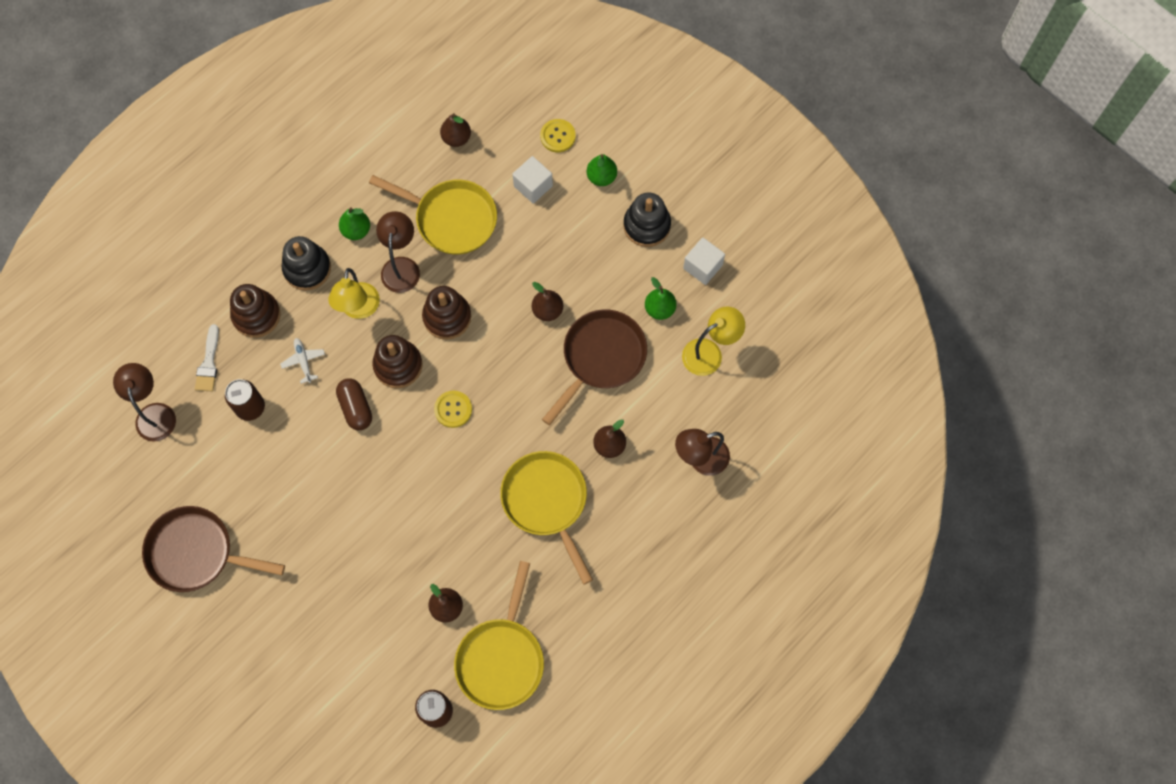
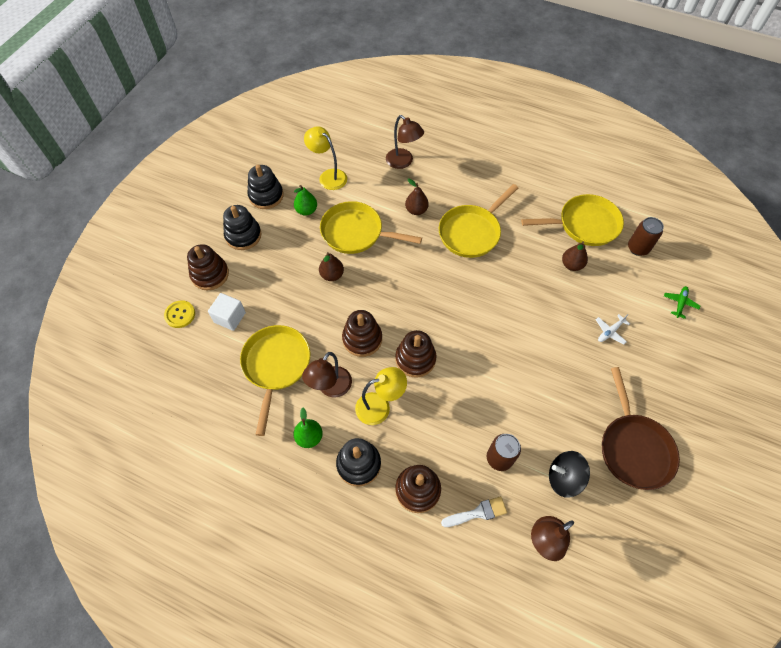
camera: 110 degrees left, 10 degrees down
white plane [280,338,325,384] -> white plane moved to [596,314,630,344]
brown capsule [336,378,372,430] -> none
brown lamp [376,211,420,293] -> brown lamp turned 45 degrees counterclockwise [302,352,352,398]
yellow button [434,391,472,428] -> none
brown pear [440,113,471,147] -> none
brown pan [542,309,647,425] -> yellow pan [320,201,422,254]
green pear [587,154,617,186] -> brown stacking toy [187,244,229,290]
white cube [683,238,725,285] -> black stacking toy [247,165,284,209]
none -> black spinning top [549,451,590,498]
none -> green plane [664,286,700,319]

